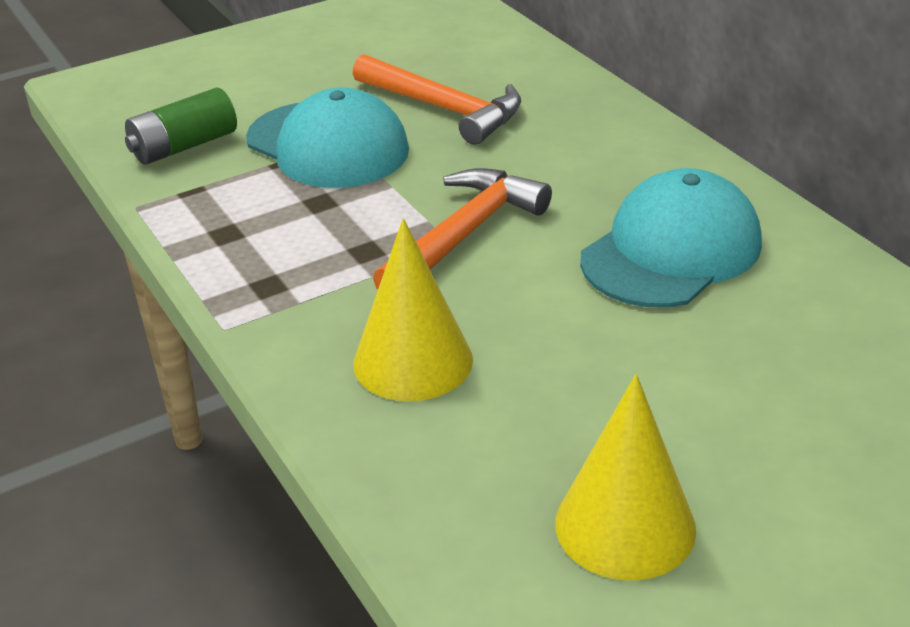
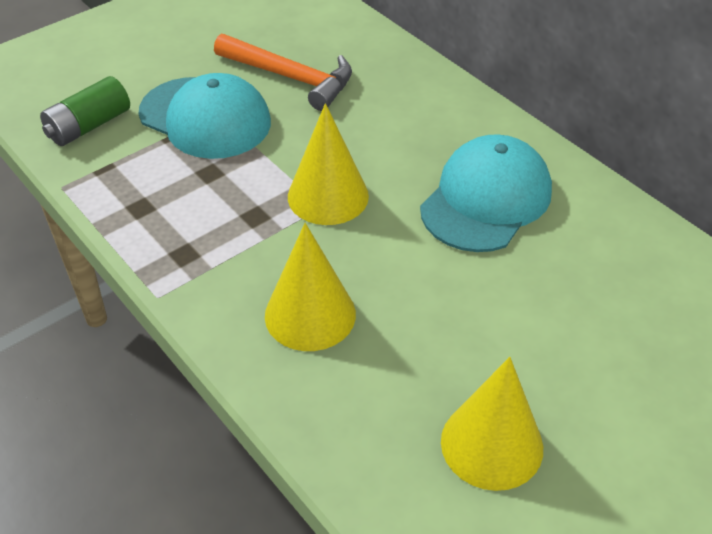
camera: 10 degrees left, 10 degrees up
orange hammer [373,168,552,290] -> yellow cone [288,103,369,225]

